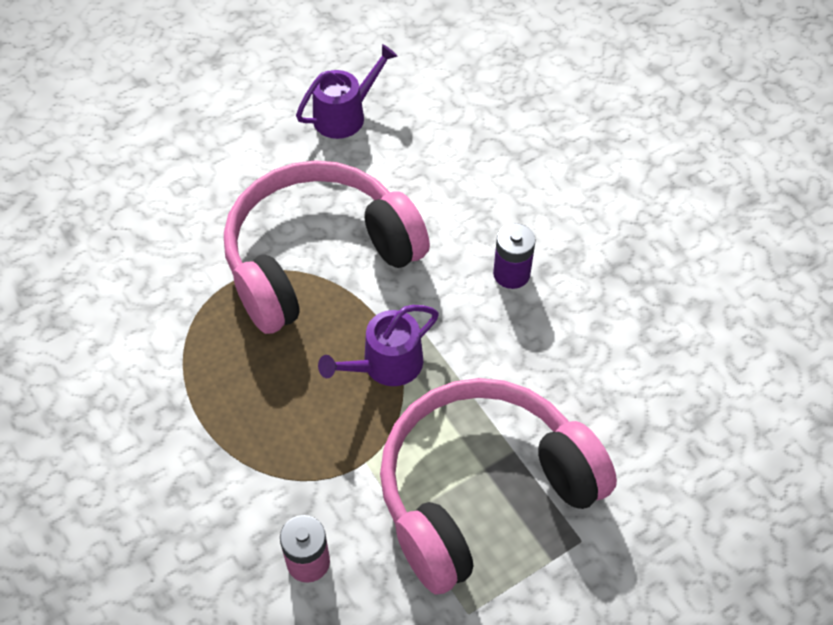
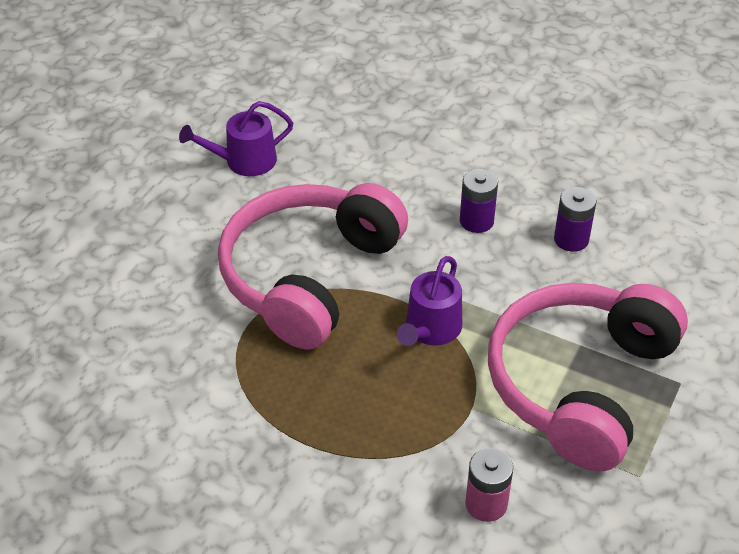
camera: 30 degrees left, 10 degrees down
purple watering can [296,44,398,139] -> purple watering can turned 135 degrees counterclockwise [179,101,293,176]
none -> purple battery [554,187,597,252]

